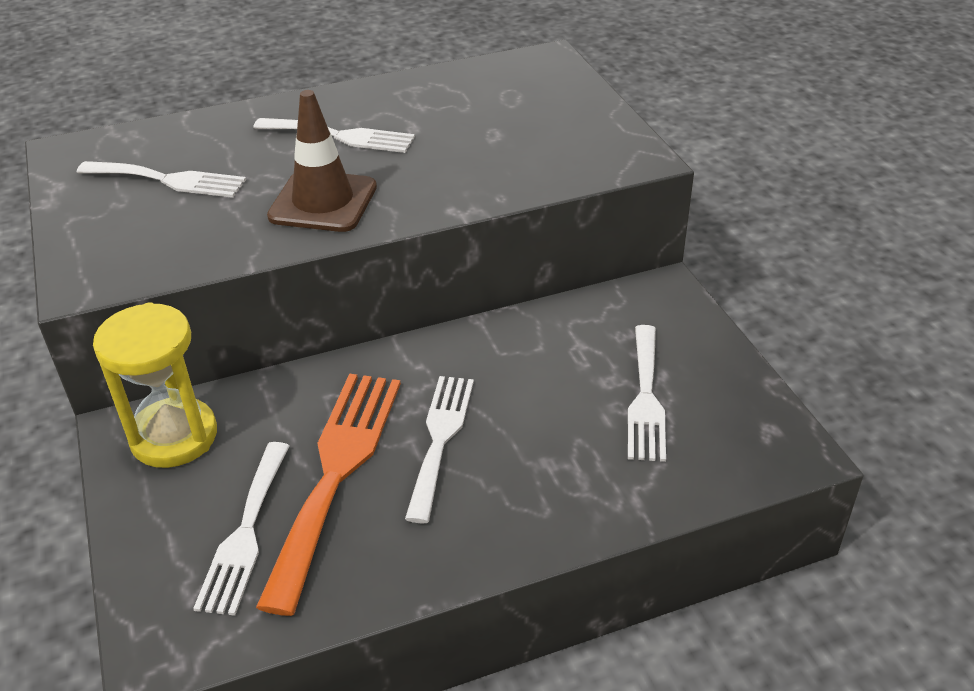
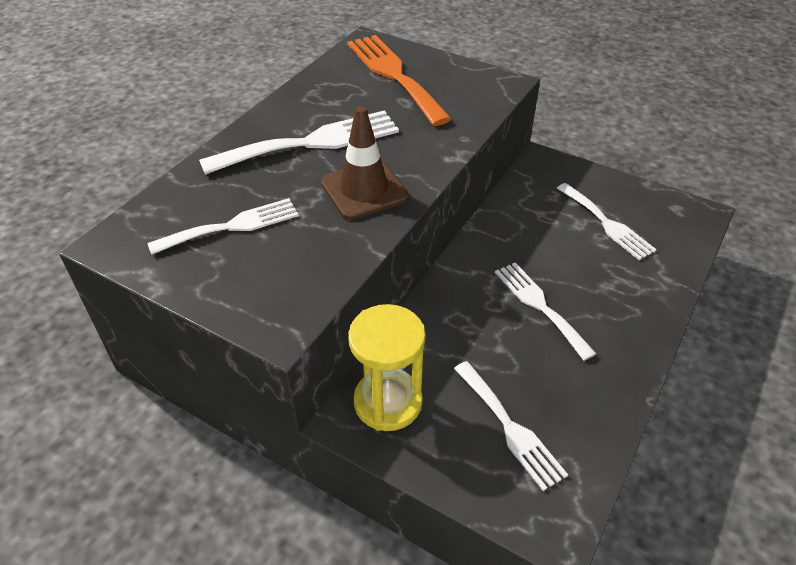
camera: 40 degrees left, 5 degrees up
white fork [253,118,415,153] -> white fork [199,110,399,175], size x1.53
orange fork [256,374,401,616] -> orange fork moved to [347,35,452,126]

